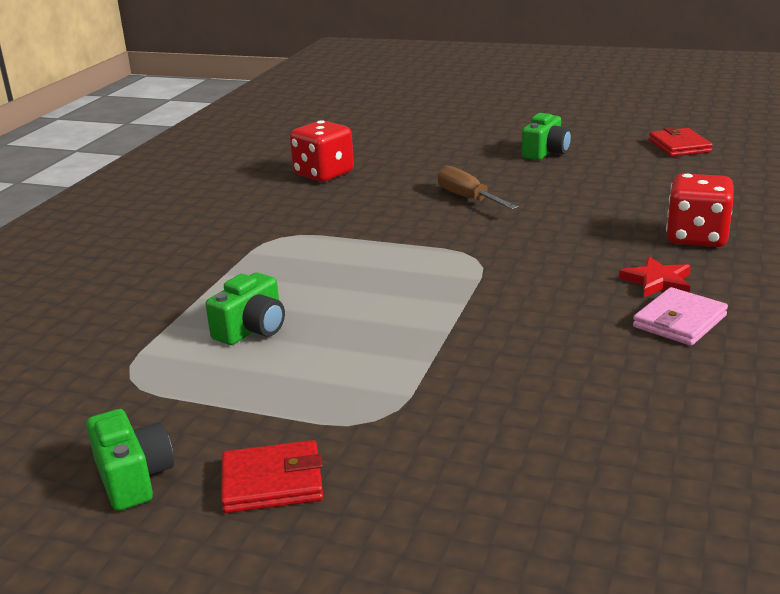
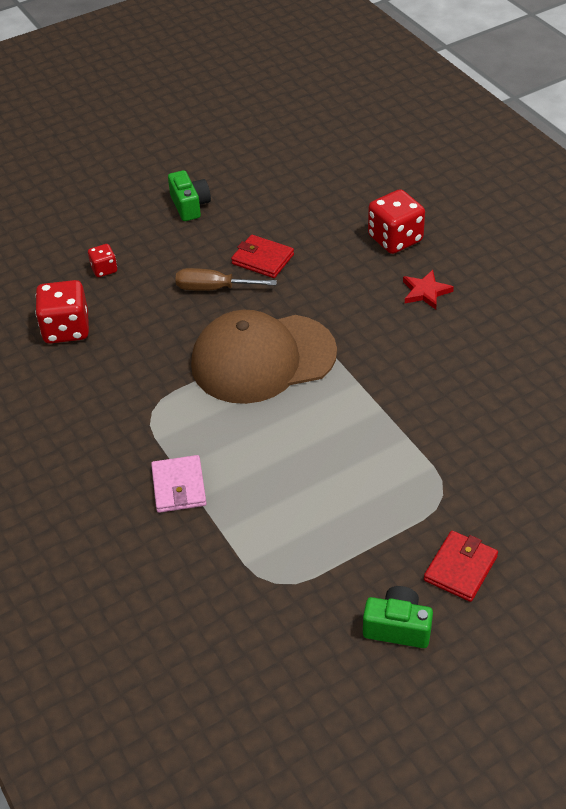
camera: 50 degrees left, 20 degrees up
green camera [205,273,285,345] -> none
pink wallet [633,287,728,346] -> pink wallet moved to [151,455,207,513]
red wallet [649,127,713,157] -> red wallet moved to [231,235,294,278]
none -> red dice [88,244,117,277]
none -> brown cap [191,310,337,404]

